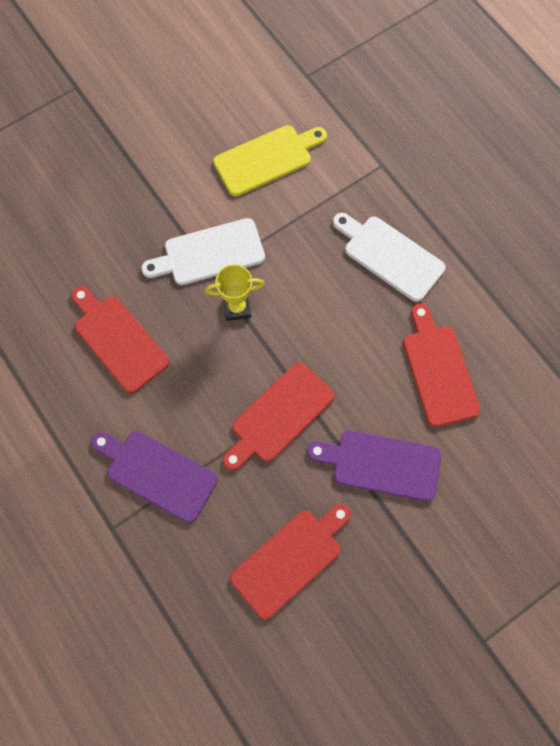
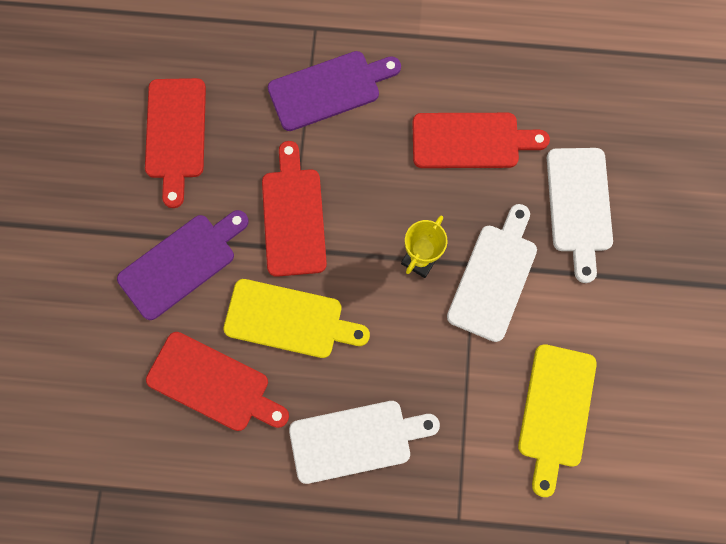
camera: 130 degrees right, 5 degrees up
none -> yellow cutting board [223,279,370,358]
none -> white cutting board [547,148,613,283]

